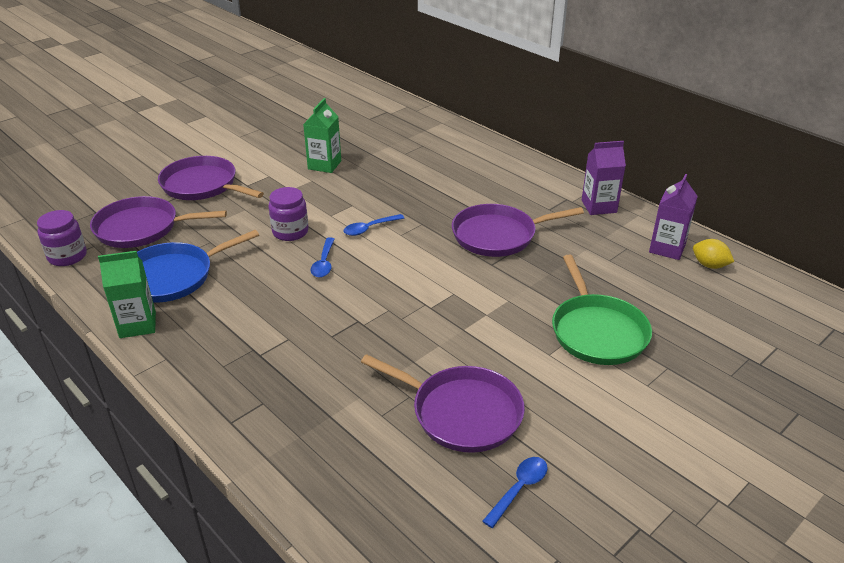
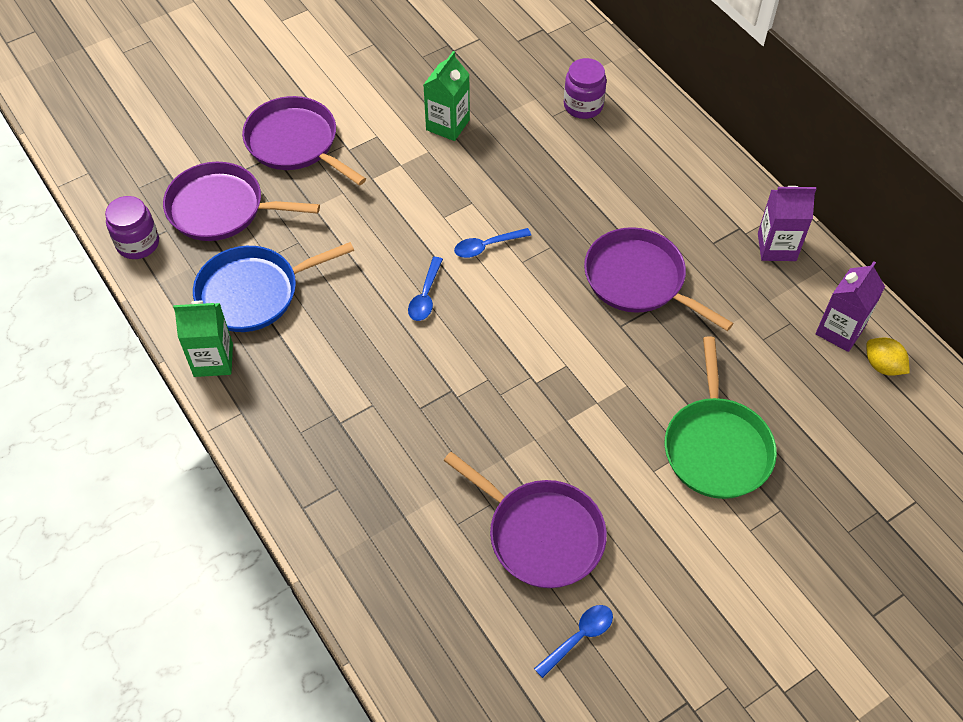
camera: 10 degrees right, 20 degrees up
purple jar [268,187,309,241] -> purple jar moved to [564,58,607,119]
purple pan [452,204,584,257] -> purple pan turned 45 degrees clockwise [584,227,734,331]

